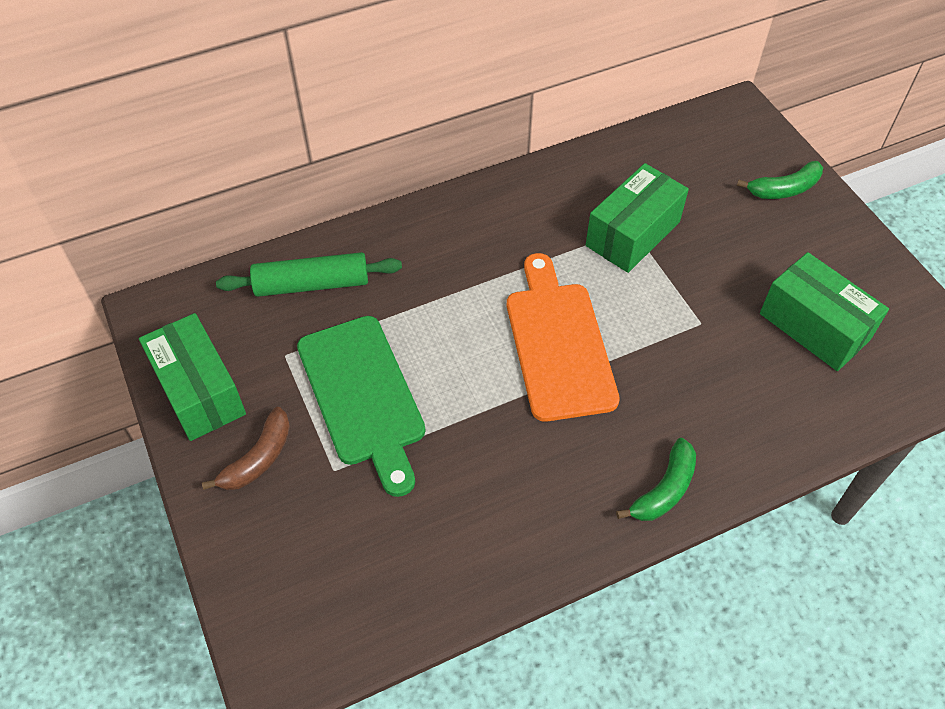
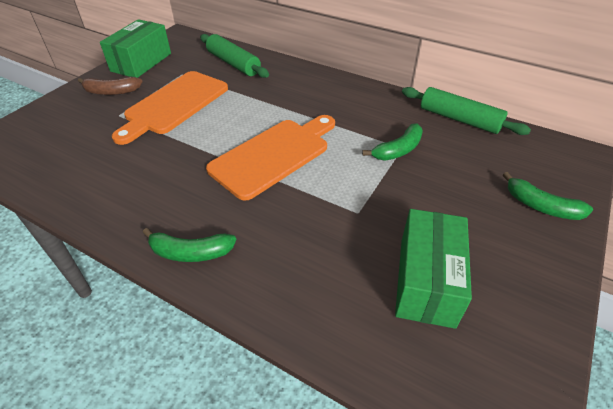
camera: 55 degrees right, 10 degrees down
green cutting board [297,316,425,497] -> orange cutting board [112,71,228,145]
green box [586,163,689,273] -> green banana [362,124,423,160]
none -> green rolling pin [402,87,531,135]

